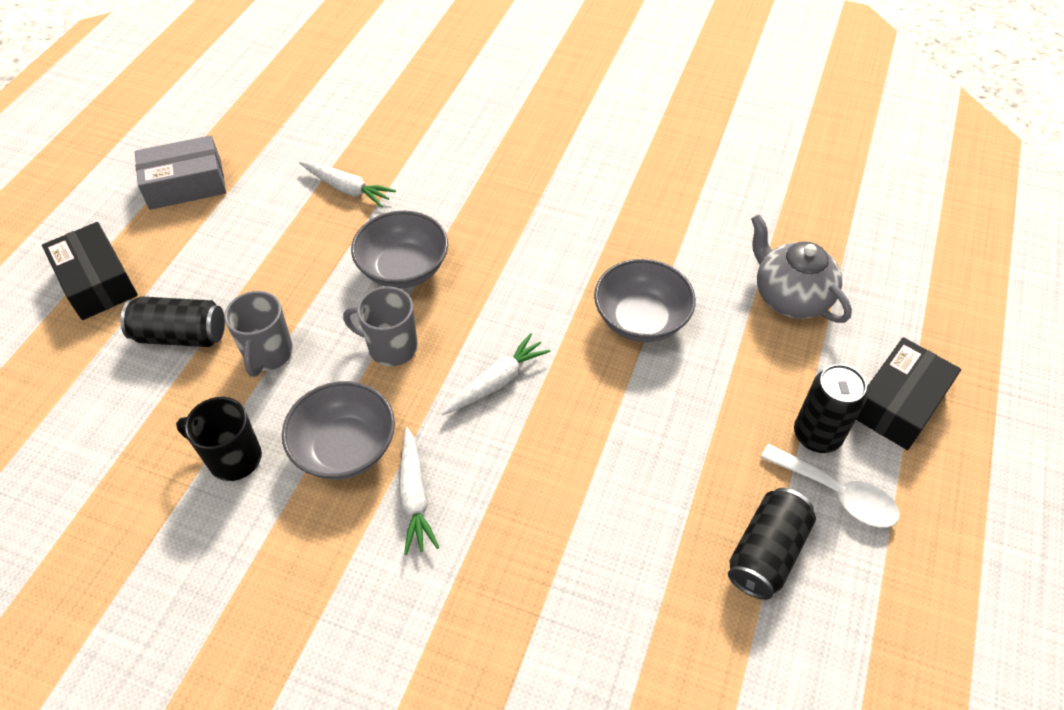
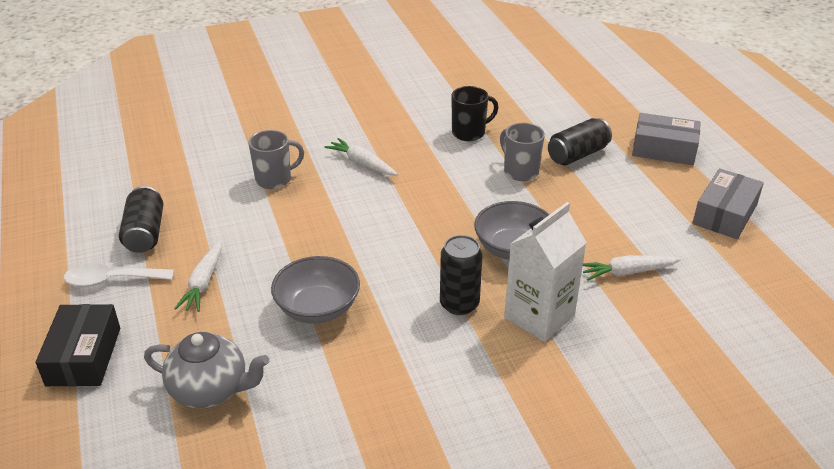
camera: 140 degrees right, 15 degrees down
black box [42,222,138,320] -> grey box [632,113,701,165]
grey bowl [282,381,395,480] -> none
grey mug [343,286,418,366] -> grey mug moved to [248,130,304,189]
white carrot [442,333,551,415] -> white carrot moved to [174,240,222,312]
black can [794,364,867,453] -> black can moved to [440,235,483,315]
none -> white carton [504,202,587,342]

